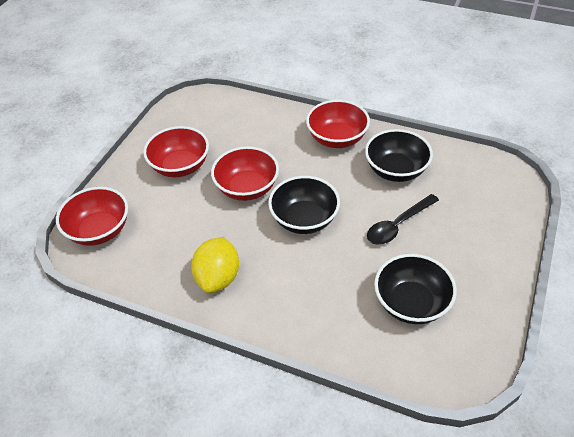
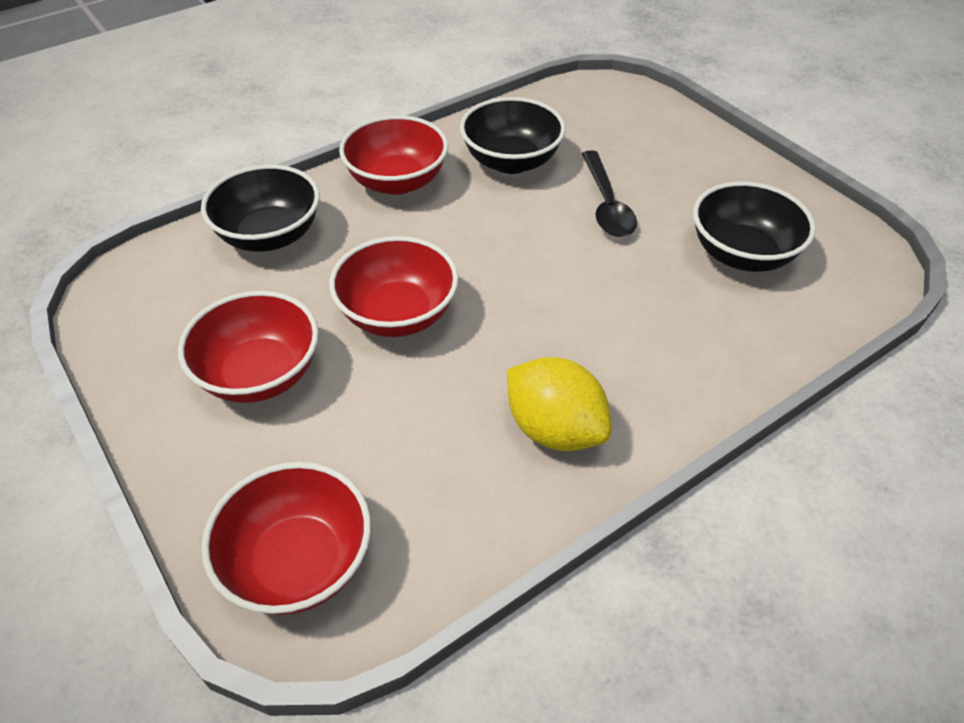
camera: 60 degrees left, 0 degrees up
black bowl [268,176,340,234] -> black bowl moved to [201,164,320,252]

